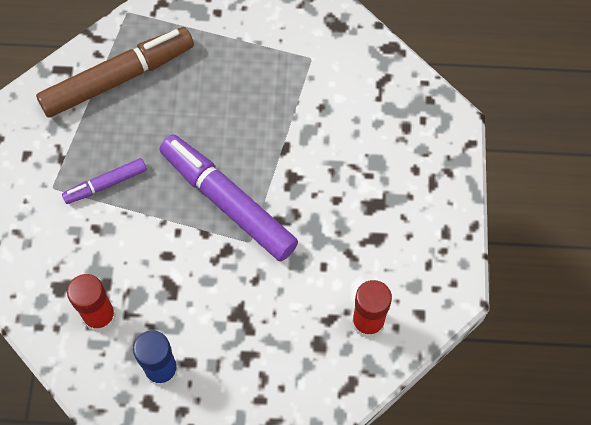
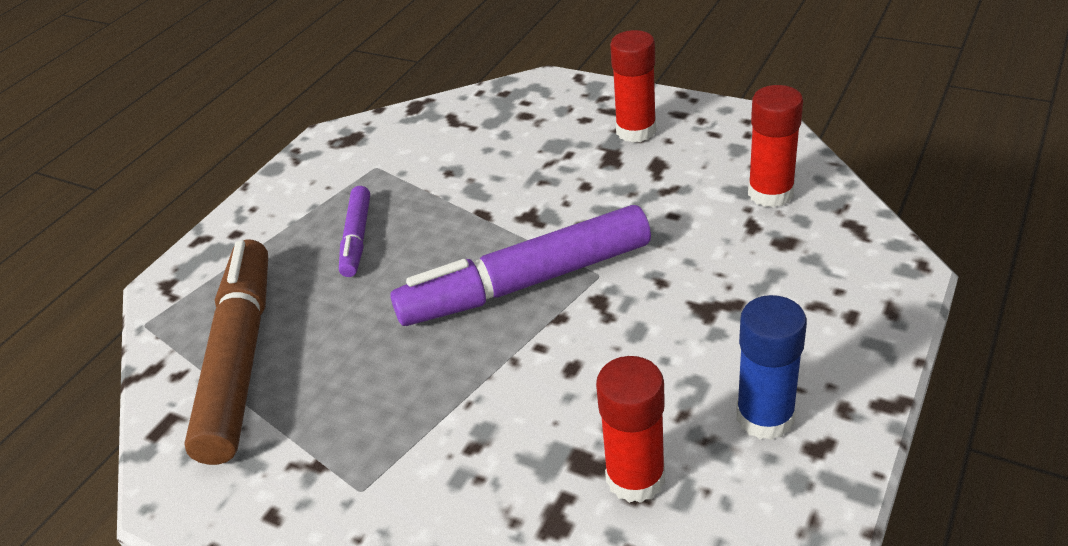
camera: 60 degrees left, 25 degrees down
purple marker [62,158,147,204] -> purple marker moved to [339,186,370,277]
none -> red glue stick [610,30,656,143]

